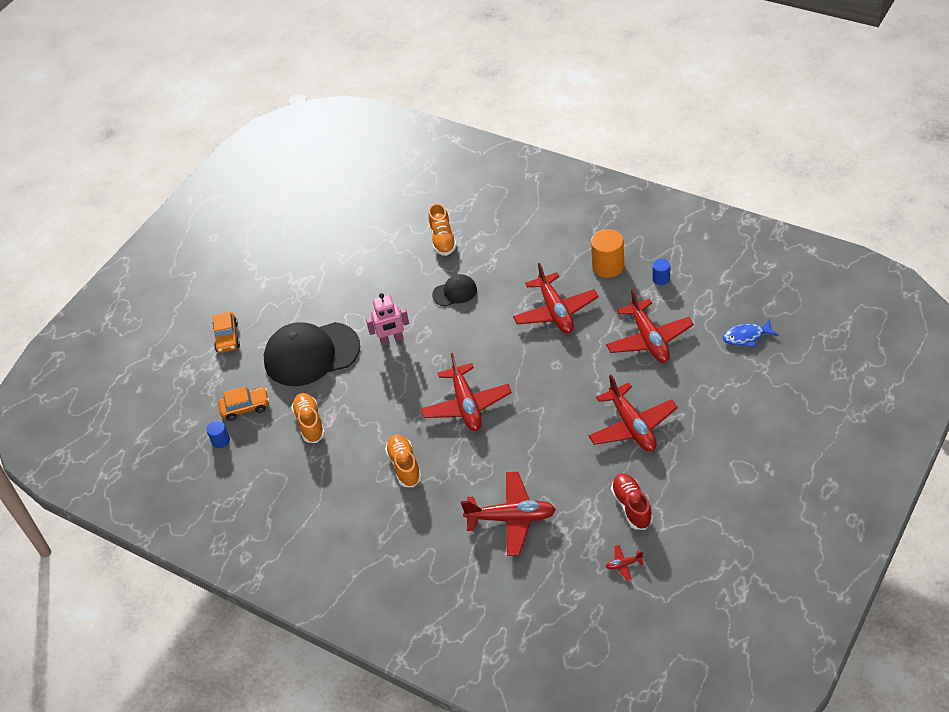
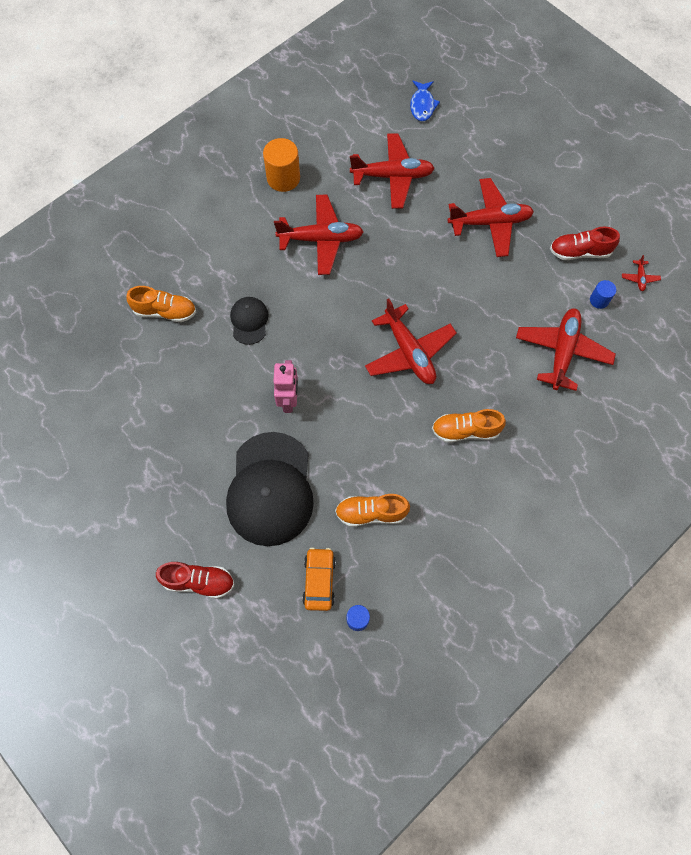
camera: 80 degrees left, 20 degrees up
orange car [212,312,240,353] -> red shoe [156,562,234,599]
red plane [421,353,512,431] -> red plane turned 60 degrees clockwise [365,298,457,384]
blue cylinder [652,259,670,285] -> blue cylinder moved to [590,280,616,309]

